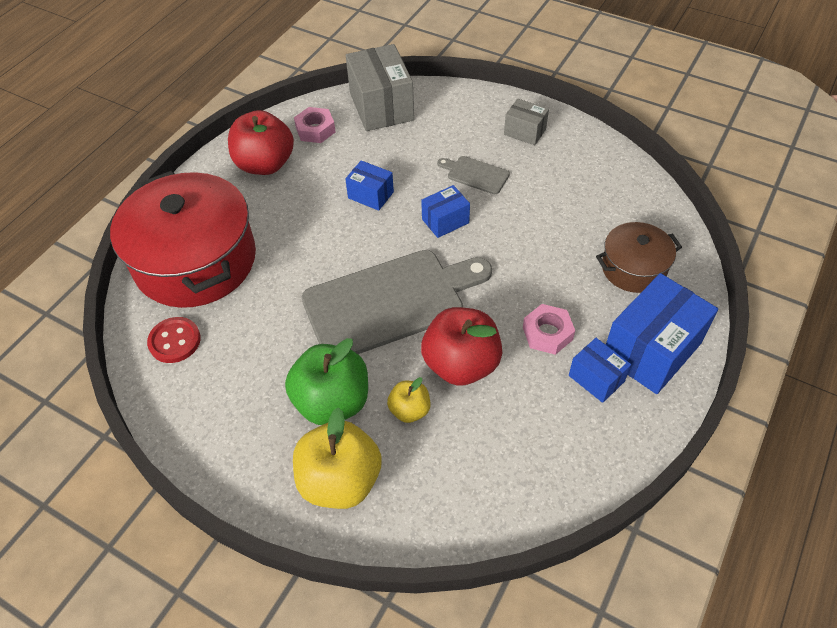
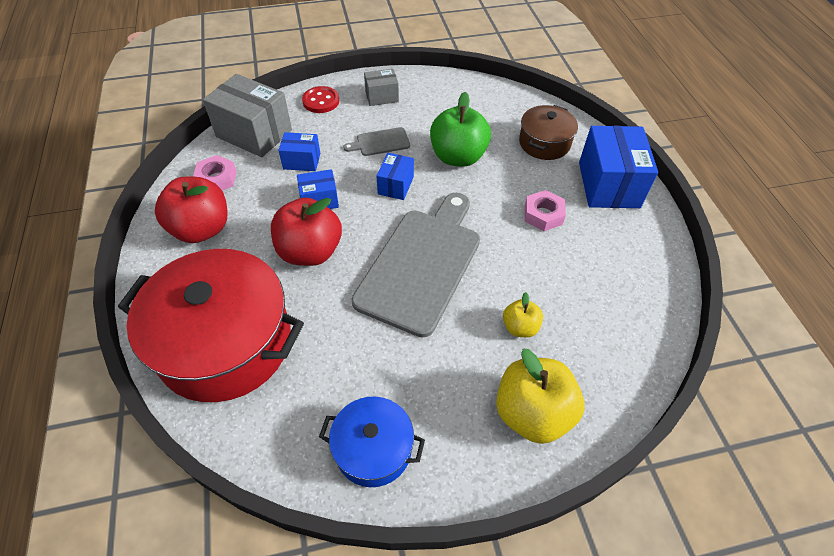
camera: 45 degrees left, 0 degrees up
red button [147,317,201,363] -> red button moved to [302,86,339,113]
green apple [285,338,368,425] -> green apple moved to [430,92,491,167]
red apple [421,307,502,386] -> red apple moved to [271,198,342,266]
blue box [569,338,631,403] -> blue box moved to [278,132,320,171]
none -> blue pot [319,397,425,487]

